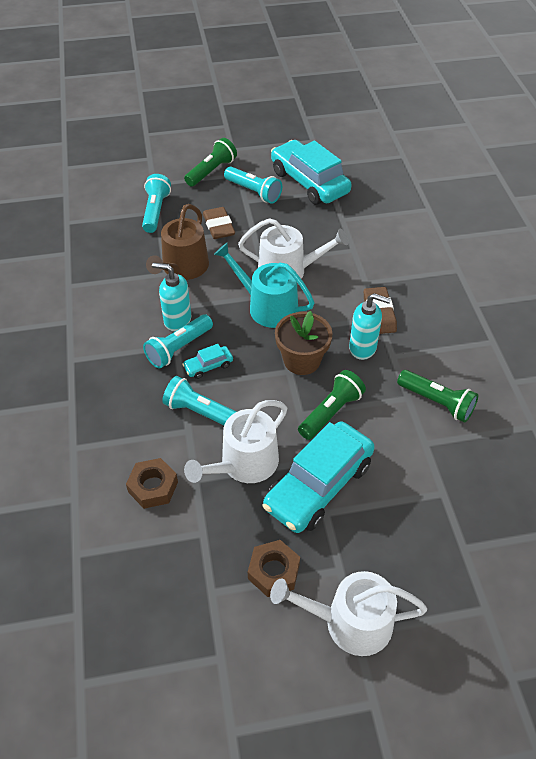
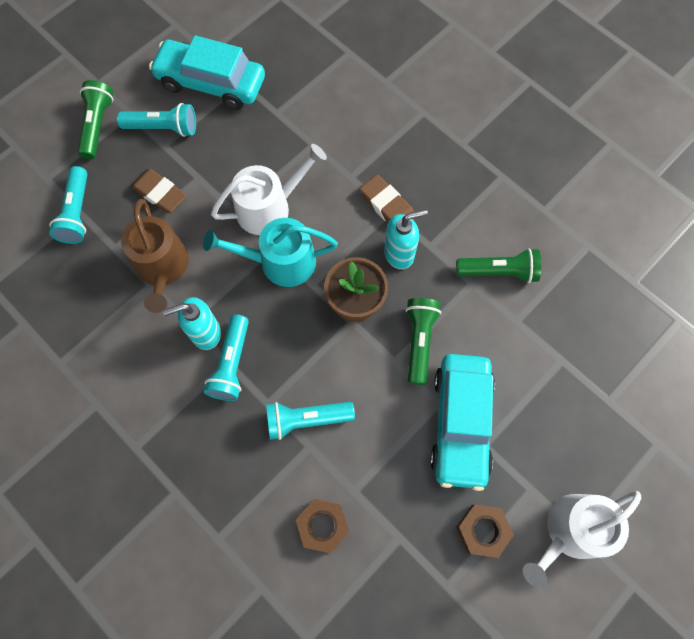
camera: 35 degrees left, 20 degrees up
turquoise flashlight [142,174,171,233] -> turquoise flashlight turned 150 degrees counterclockwise [49,166,88,244]
turquoise car [182,344,233,379] -> none
white watering can [184,400,287,483] -> none

